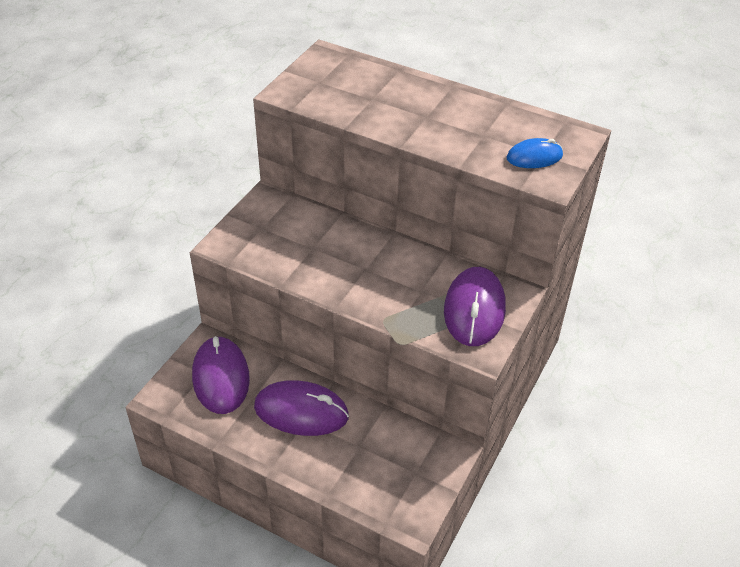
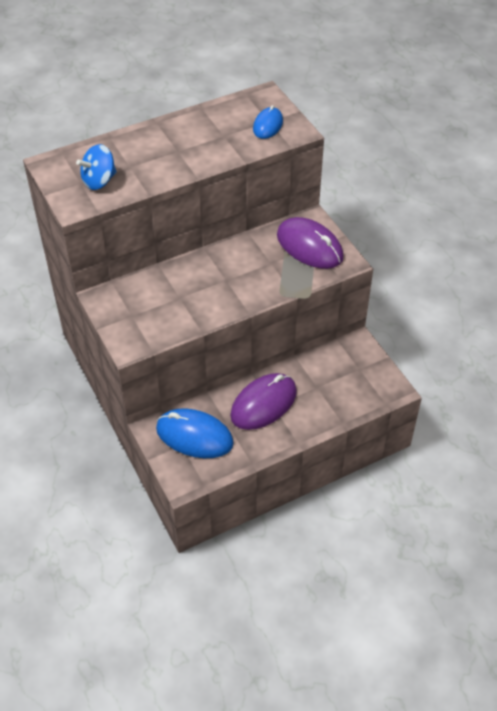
camera: 55 degrees left, 5 degrees up
purple mouse [192,336,250,414] -> blue mouse [156,408,234,458]
none -> blue spinning top [76,144,117,190]

